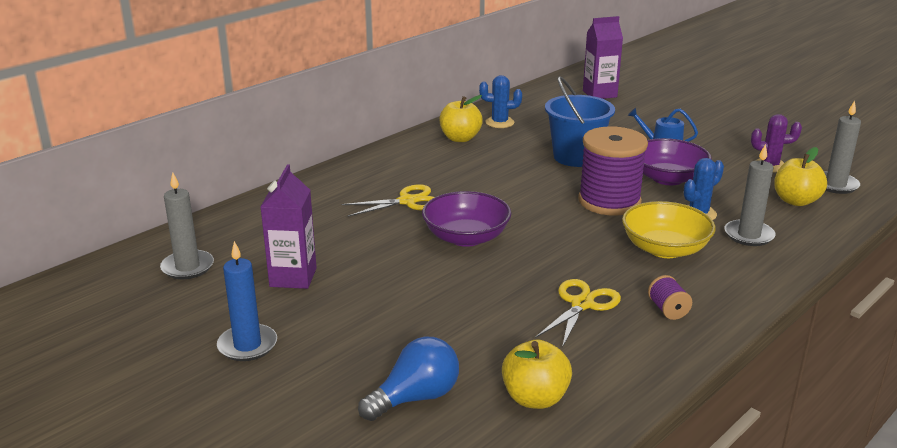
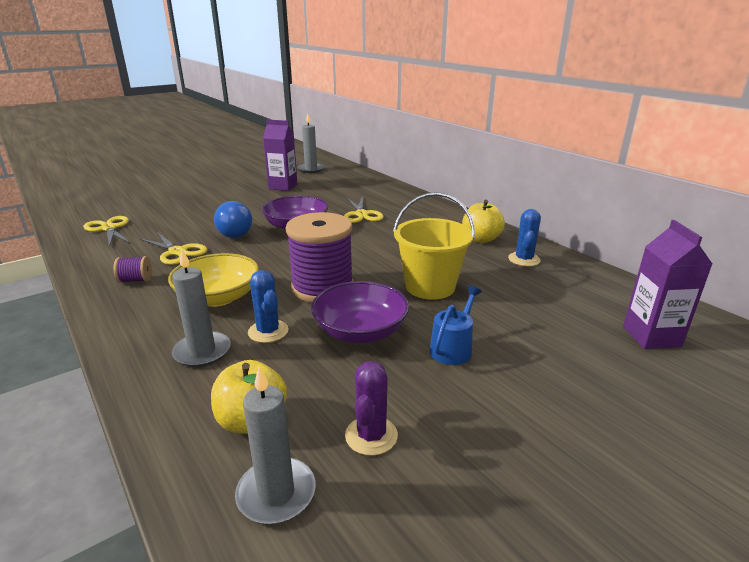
camera: 100 degrees right, 0 degrees up
blue candle [217,241,277,361] -> none
blue light bulb [358,336,459,421] -> blue light bulb moved to [214,201,252,238]
yellow apple [502,340,572,409] -> yellow scissors [83,216,130,247]
blue bucket [545,76,615,167] -> yellow bucket [393,192,475,300]

